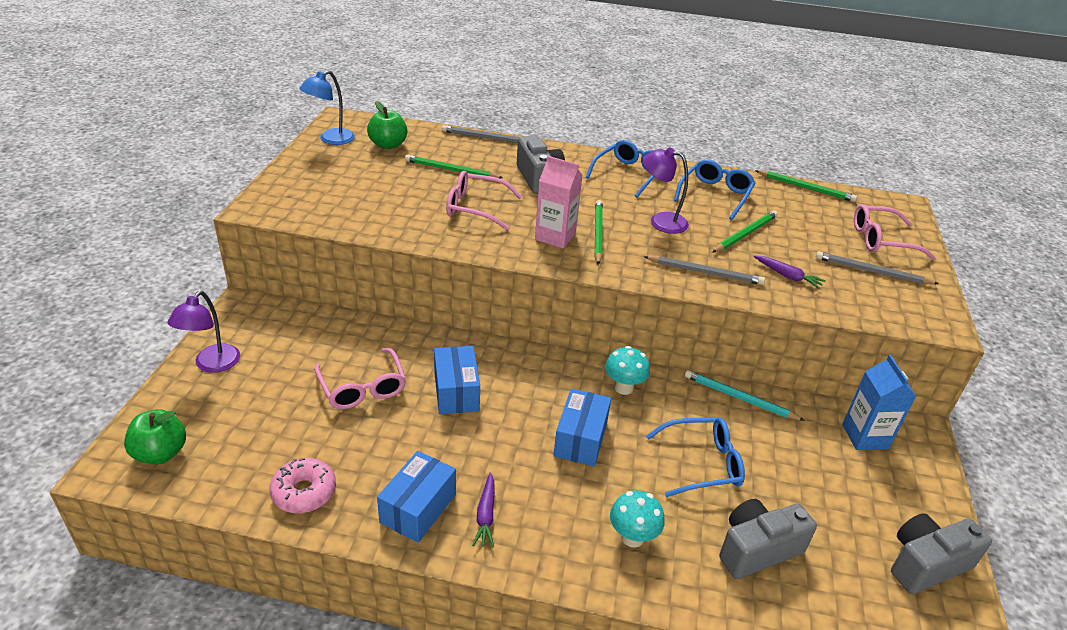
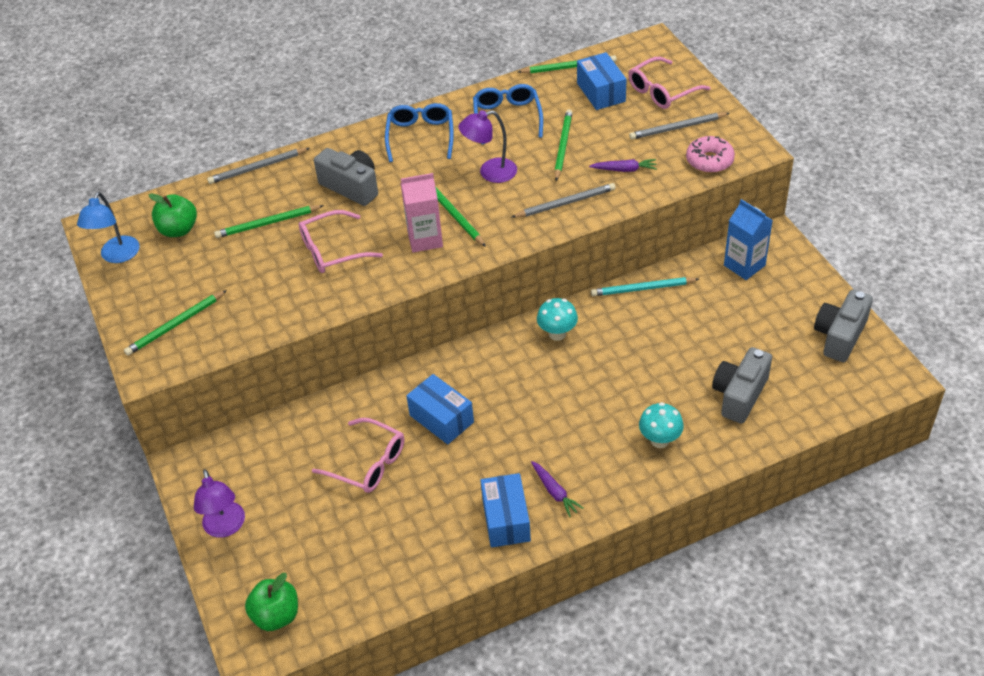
camera: 30 degrees left, 10 degrees up
pink donut [269,458,336,513] -> pink donut moved to [686,136,735,173]
blue box [553,388,611,467] -> blue box moved to [577,52,627,110]
blue glasses [646,417,745,497] -> none
none -> green pencil [124,290,227,356]

